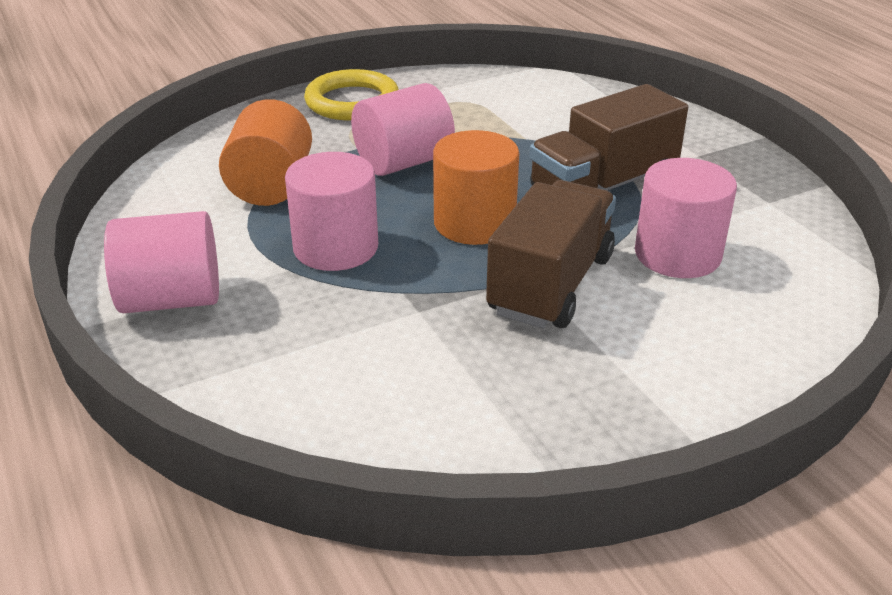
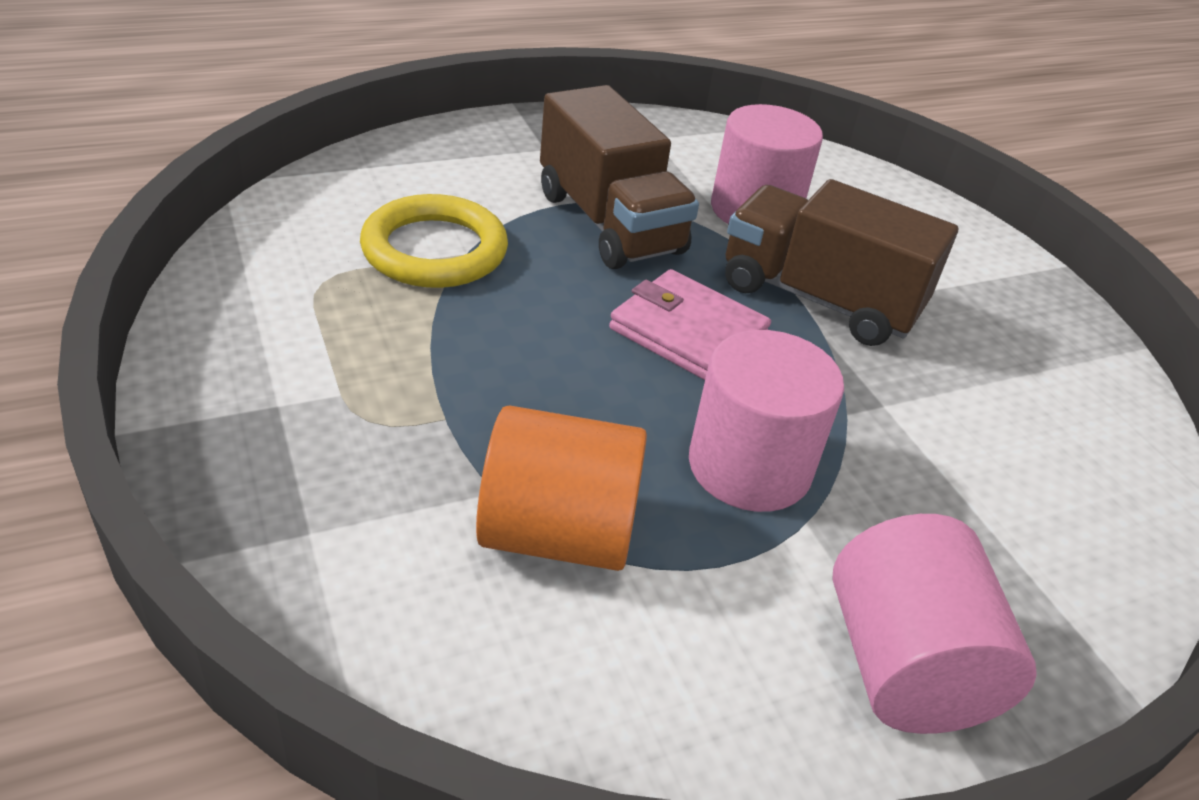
camera: 90 degrees left, 5 degrees up
yellow ring [304,69,399,120] -> yellow ring moved to [360,194,508,288]
pink cylinder [351,83,455,176] -> none
orange cylinder [433,130,519,245] -> pink wallet [609,269,771,380]

